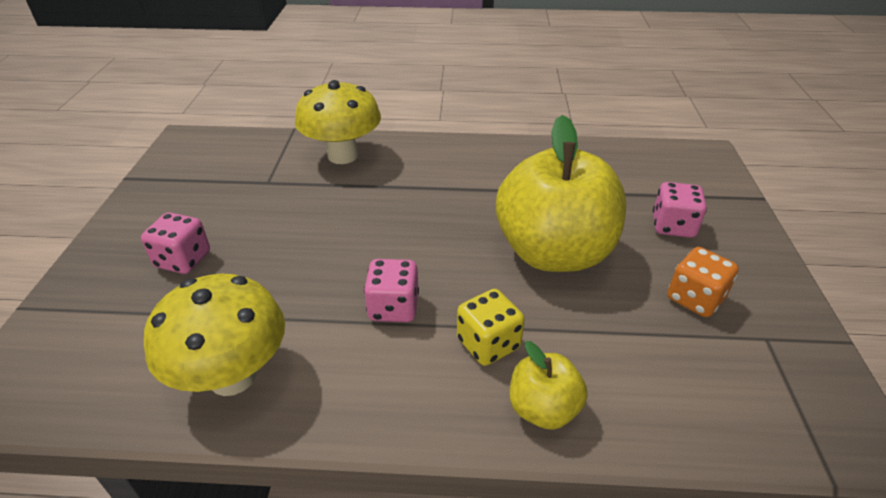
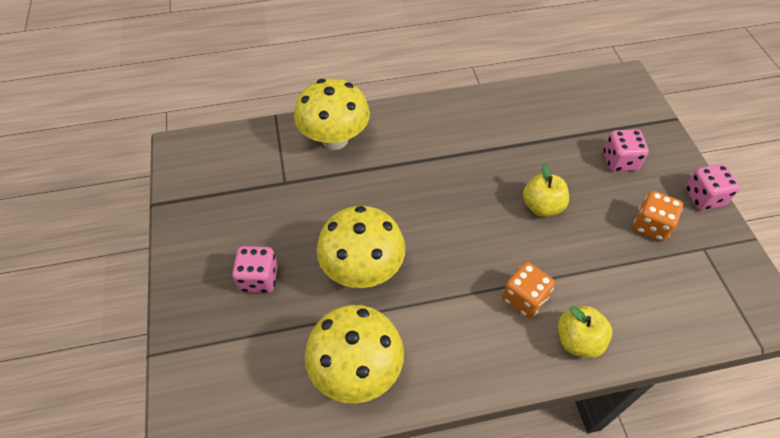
camera: 15 degrees left, 15 degrees up
pink dice [364,259,419,322] -> pink dice moved to [685,164,740,210]
yellow dice [457,289,525,366] -> orange dice [502,262,555,318]
yellow apple [496,115,626,272] -> yellow apple [523,163,569,217], size x0.47
none -> yellow mushroom [316,206,406,288]

